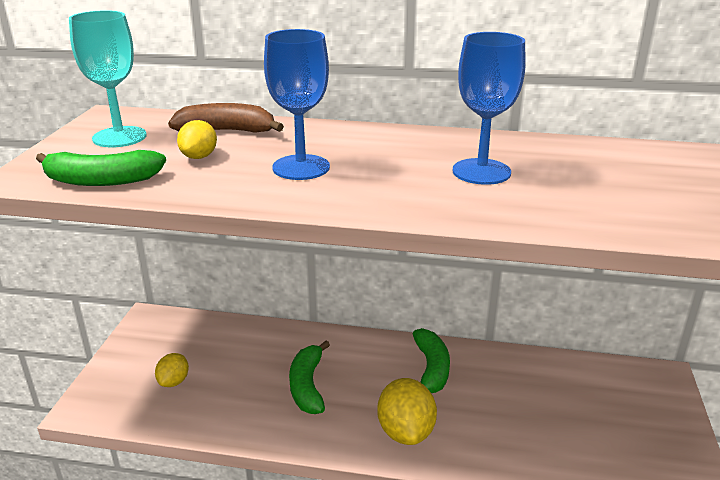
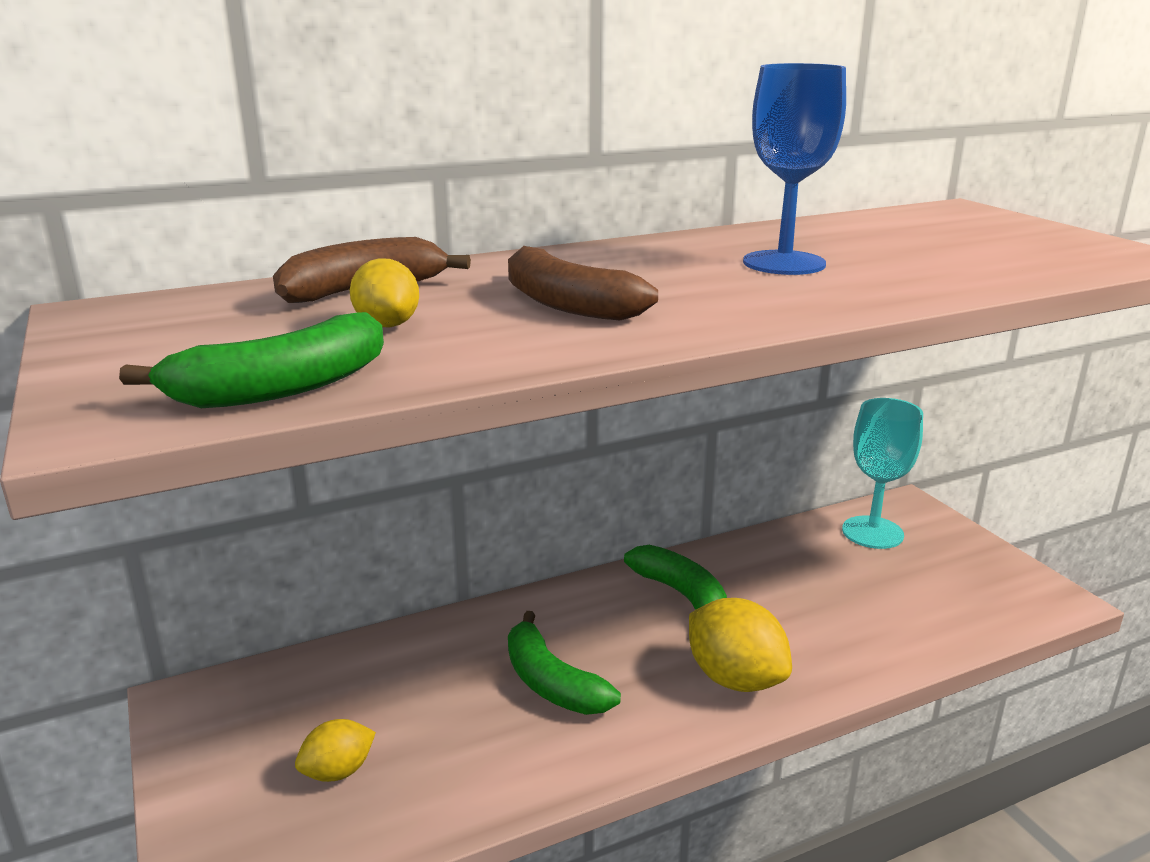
camera: 35 degrees left, 5 degrees down
turquoise goblet [69,10,147,147] -> turquoise goblet moved to [842,398,923,549]
yellow lemon [155,353,189,387] -> yellow lemon turned 75 degrees clockwise [295,719,376,782]
blue goblet [264,29,330,180] -> brown banana [508,246,658,320]

